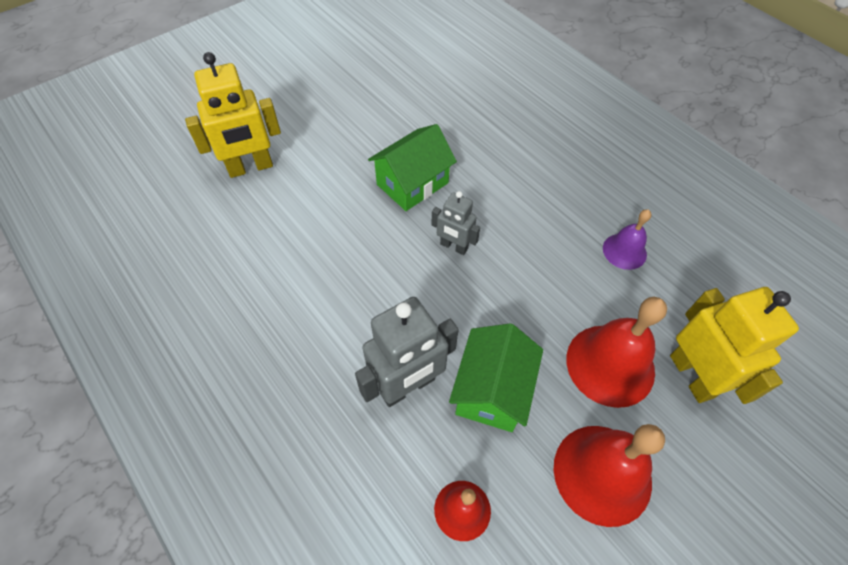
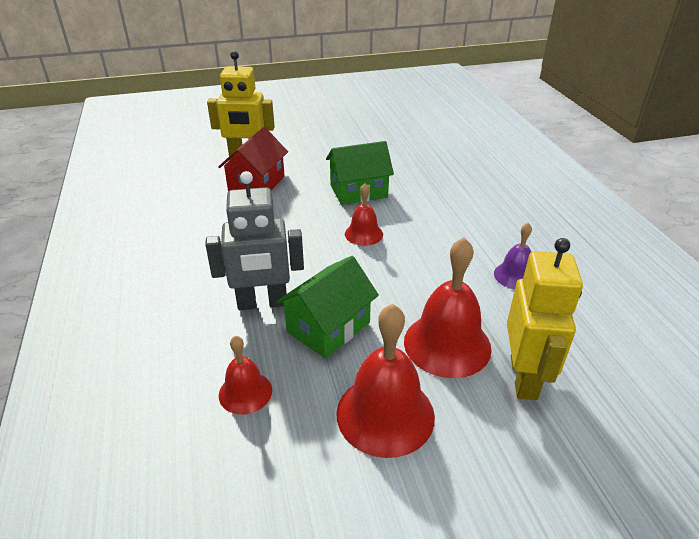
camera: 25 degrees right, 20 degrees down
grey robot [431,191,480,255] -> red bell [345,183,383,246]
none -> red house [218,127,288,191]

